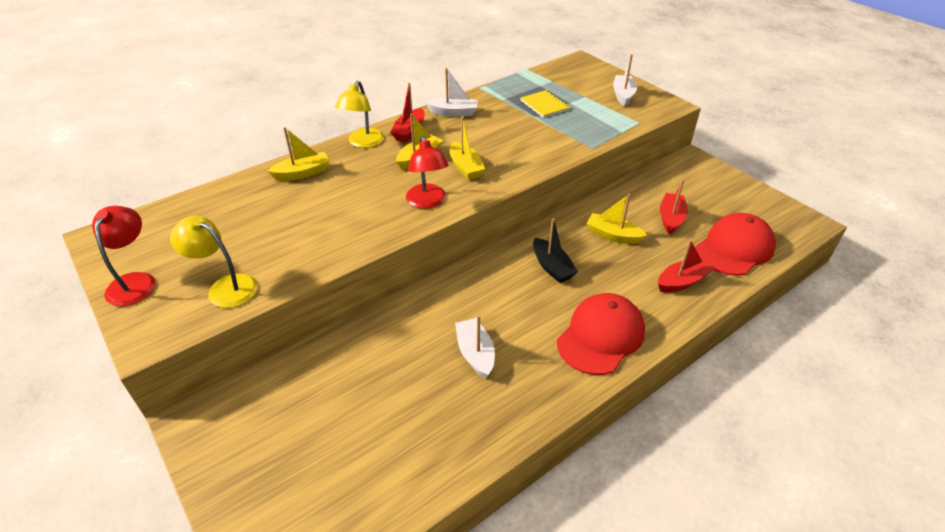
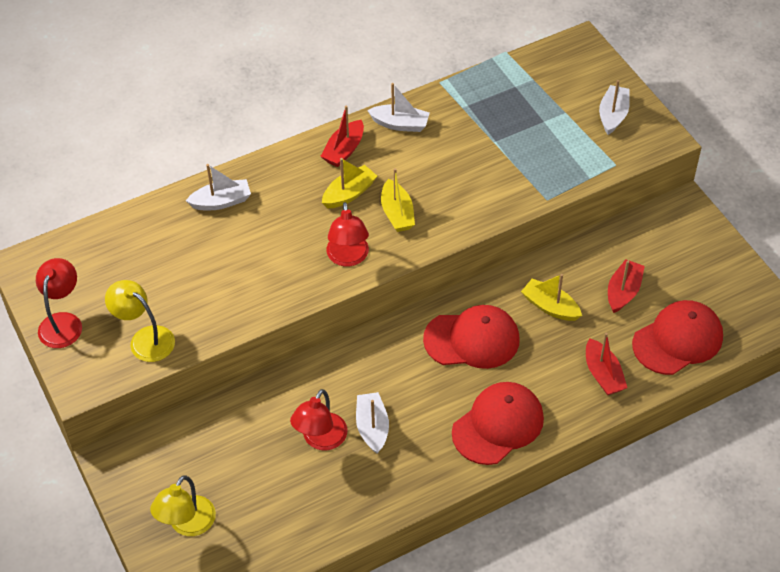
camera: 10 degrees right, 10 degrees up
yellow boat [268,127,330,181] -> white boat [186,164,251,210]
yellow lamp [335,81,384,148] -> yellow lamp moved to [150,476,216,536]
yellow notebook [521,90,571,118] -> none
black boat [533,218,578,283] -> red cap [423,305,520,369]
red boat [658,240,714,292] -> red boat turned 90 degrees clockwise [586,332,627,395]
none -> red lamp [290,389,347,450]

